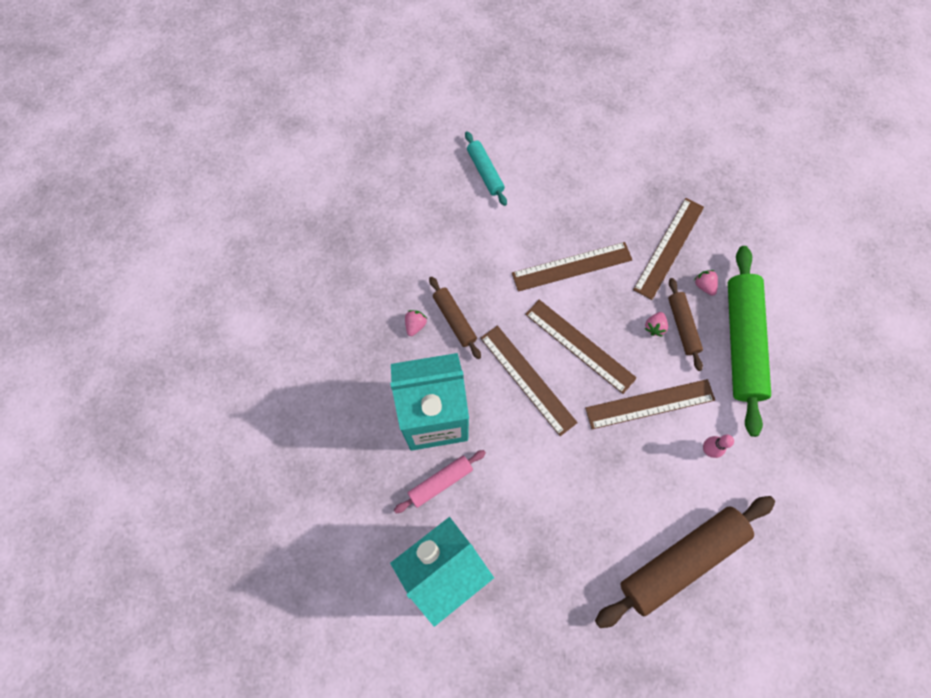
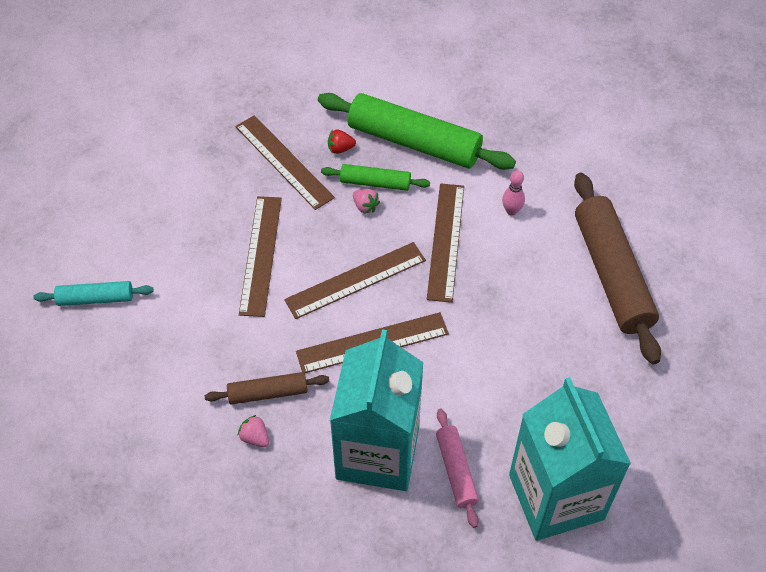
camera: 70 degrees left, 15 degrees down
brown rolling pin [668,278,703,371] -> green rolling pin [321,164,430,191]
pink strawberry [694,270,718,296] -> red strawberry [328,129,356,154]

